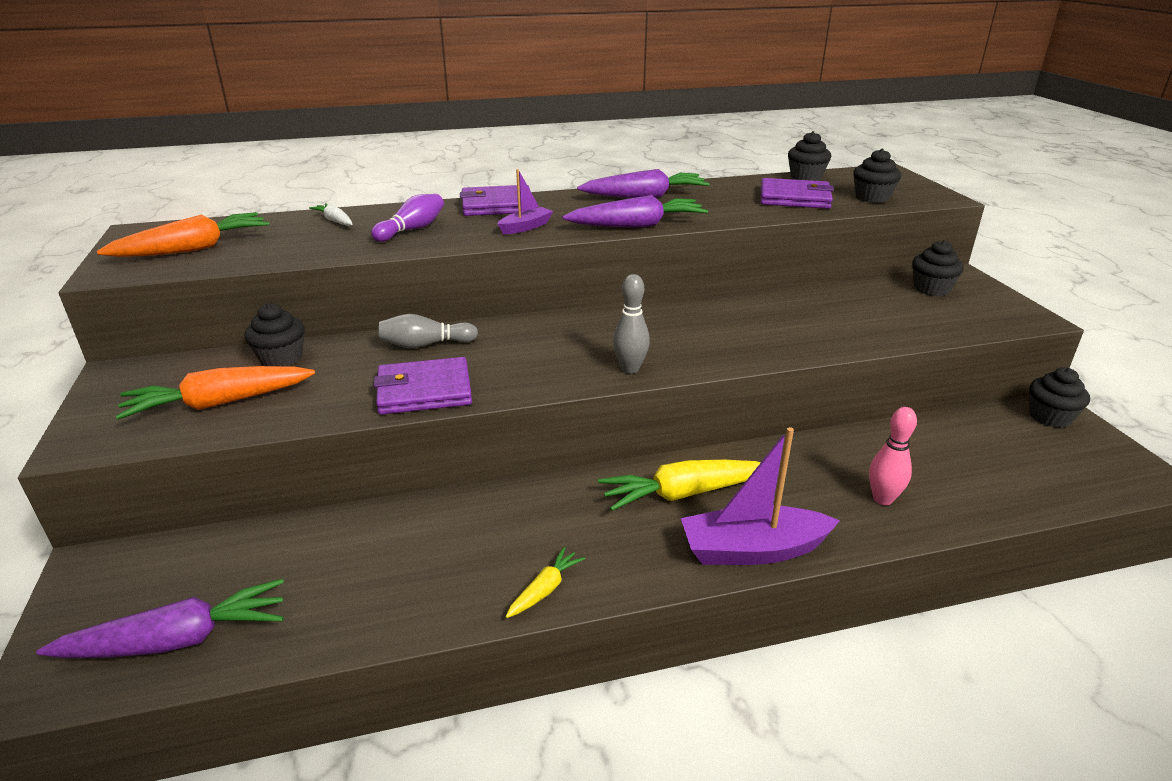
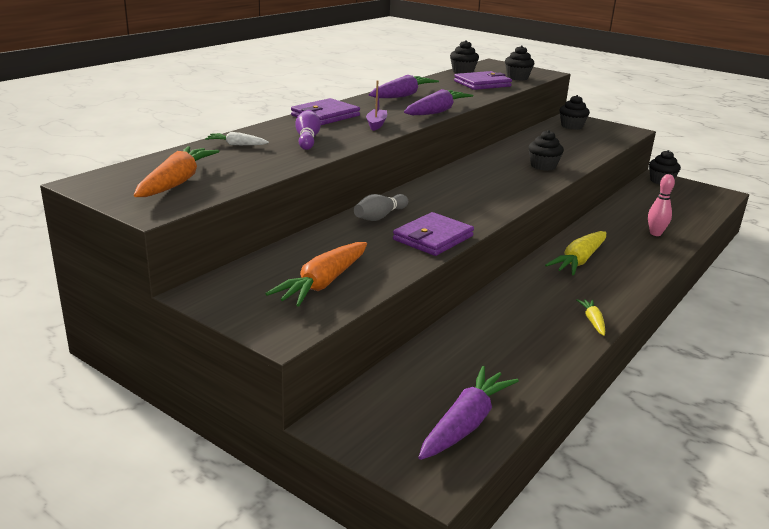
camera: 40 degrees left, 5 degrees down
black cupcake [244,303,305,366] -> black cupcake moved to [529,130,564,171]
grey bowling pin [613,274,650,373] -> none
purple boat [681,427,840,565] -> none

